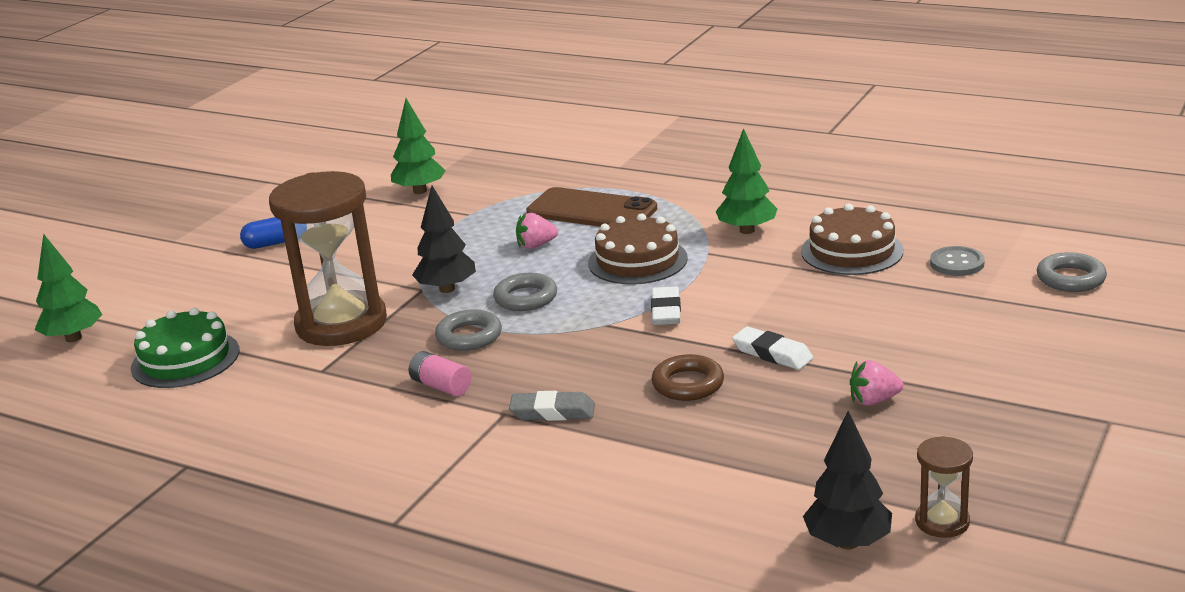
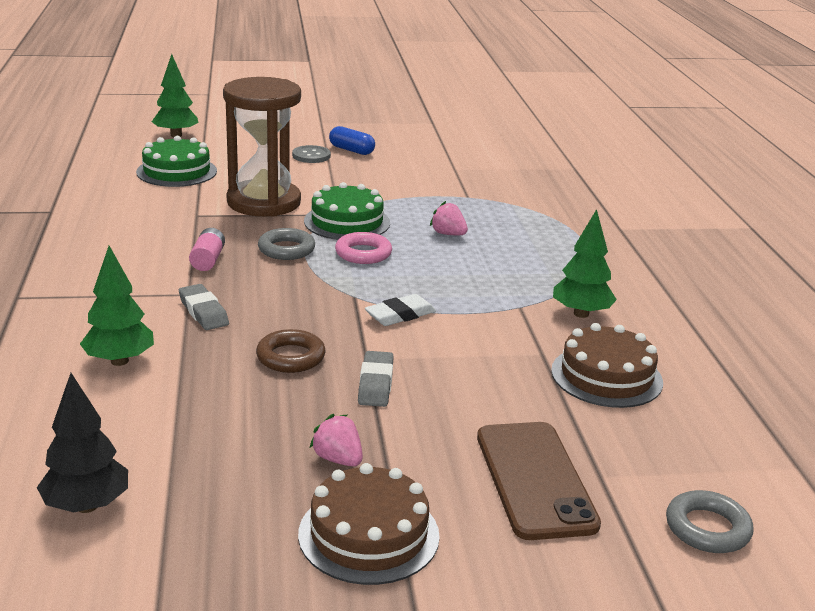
camera: 50 degrees right, 0 degrees up
green tree [391,98,446,194] -> green tree moved to [80,246,154,366]
black tree [412,186,476,293] -> green cake [304,182,390,240]
grey ring [493,273,557,311] -> pink ring [335,232,392,264]
brown phone [526,187,657,227] -> brown phone moved to [477,422,601,540]
brown cake [588,213,688,284] -> brown cake moved to [298,463,440,585]
white eraser [732,326,813,370] -> grey eraser [358,351,394,407]
brown hourglass [915,436,973,538] -> none
grey button [930,246,985,276] -> grey button moved to [292,145,331,163]

